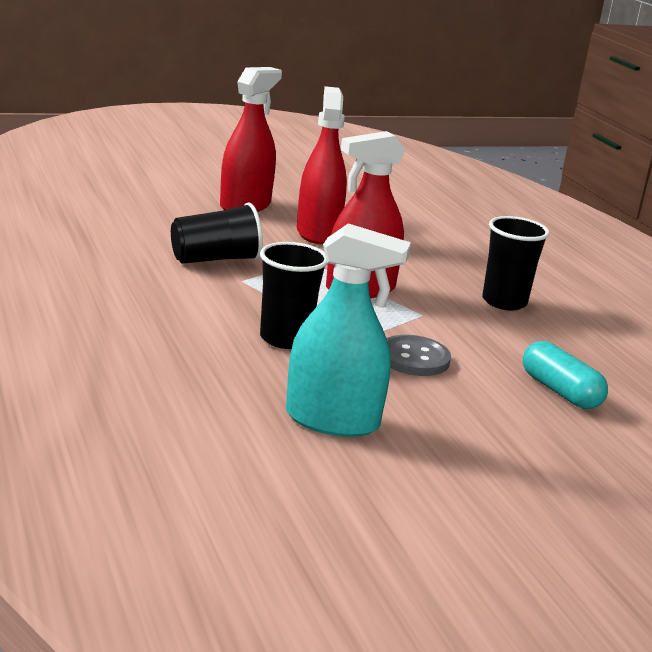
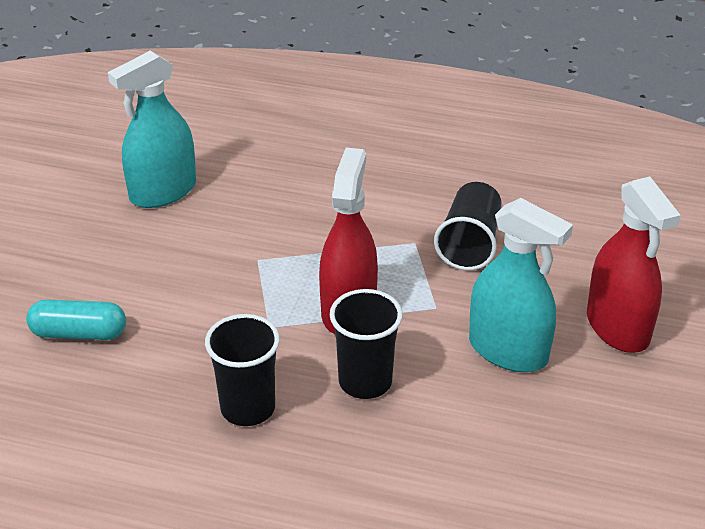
camera: 130 degrees right, 15 degrees up
black cup [260,242,328,349] -> black cup moved to [330,289,403,399]
red spray bottle [297,86,347,244] -> turquoise spray bottle [469,198,573,372]
grey button [387,335,451,376] -> none

